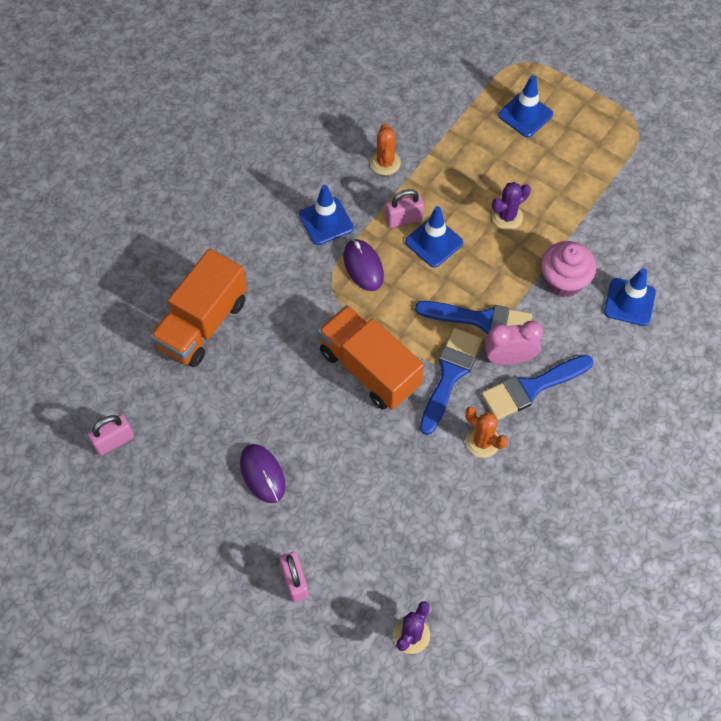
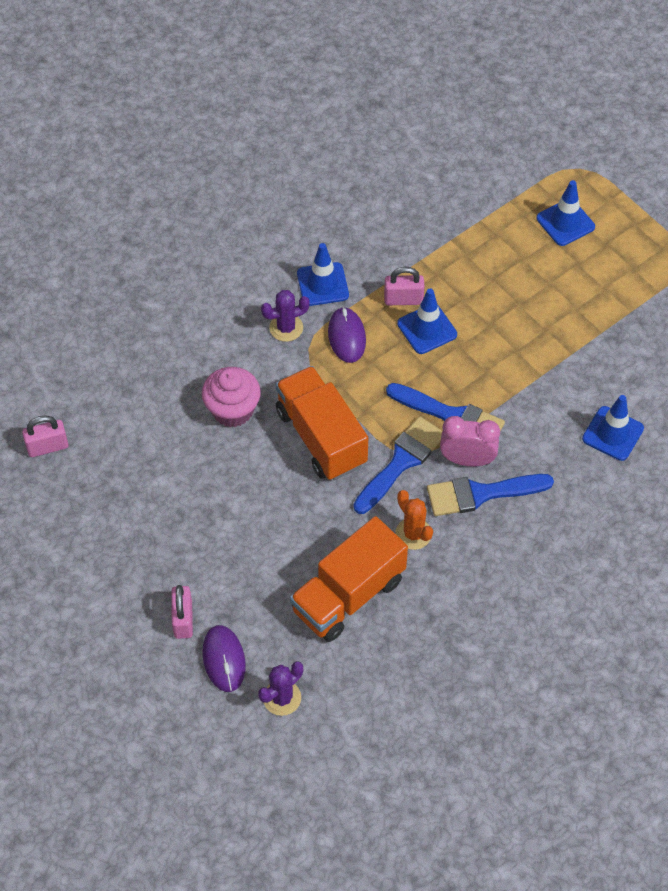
camera: 15 degrees right, 5 degrees down
orange truck [150,249,247,367] -> orange truck moved to [290,516,408,642]
purple mouse [240,444,285,503] -> purple mouse moved to [202,625,246,692]
orange cactus [370,123,401,175] -> none
purple cactus [492,182,531,230] -> purple cactus moved to [261,290,310,342]
pink cupcake [541,241,596,297] -> pink cupcake moved to [202,367,261,427]

